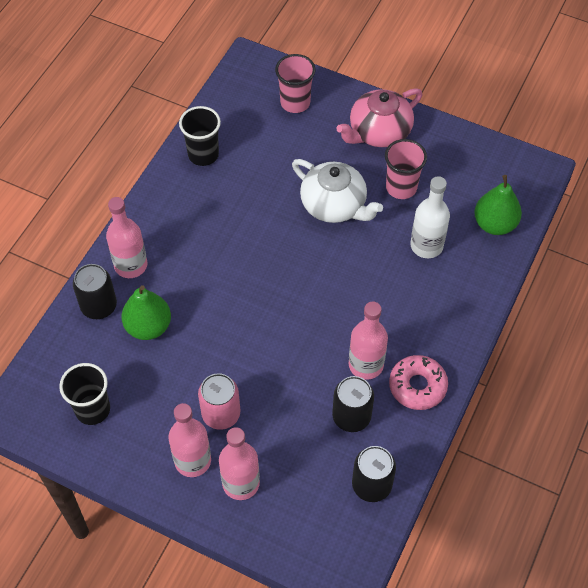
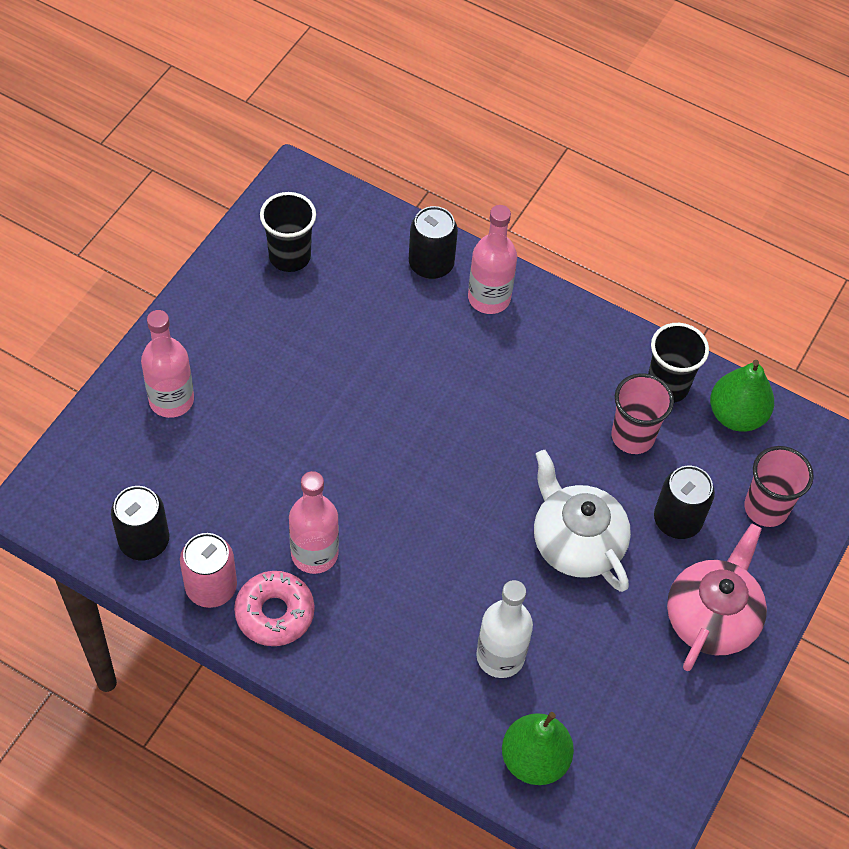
camera: 90 degrees right, 0 degrees up
green pear [122,285,171,340] -> green pear moved to [710,360,774,432]
pink bottle [168,403,211,477] -> none
pink can [198,373,241,430] -> pink can moved to [180,533,237,608]
white teapot [292,159,383,223] -> white teapot turned 105 degrees clockwise [534,450,631,592]
black can [332,376,374,432] -> black can moved to [654,466,715,539]
pink teapot [336,88,422,147] -> pink teapot turned 60 degrees clockwise [667,523,767,671]
pink cup [385,139,427,199] -> pink cup moved to [611,373,674,454]

